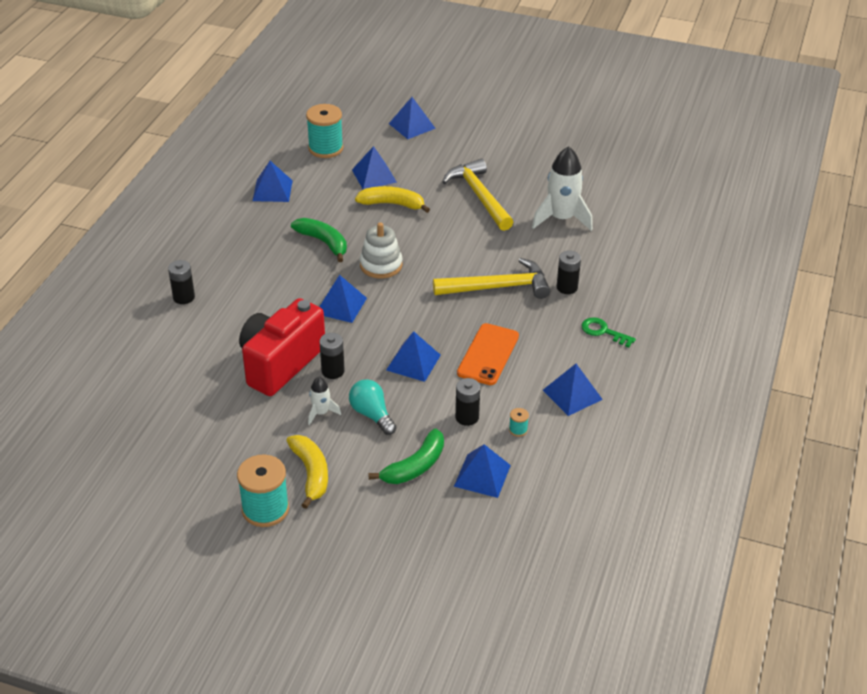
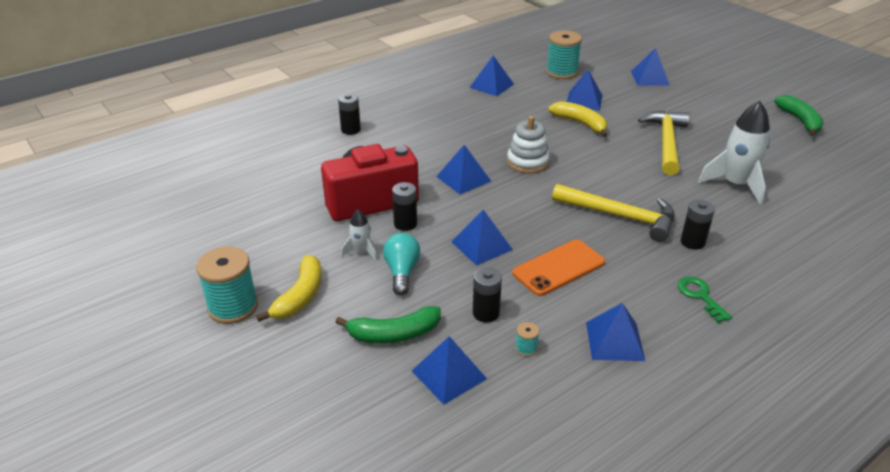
camera: 35 degrees right, 5 degrees down
green banana [291,218,347,262] -> green banana moved to [774,95,824,136]

